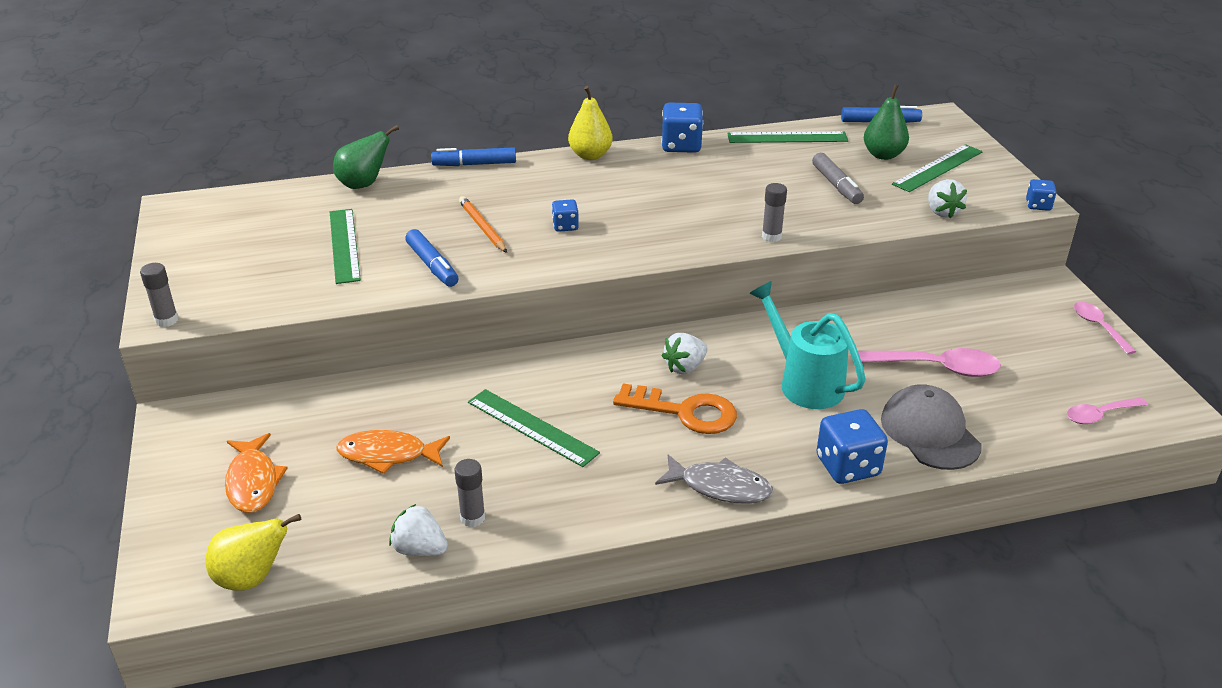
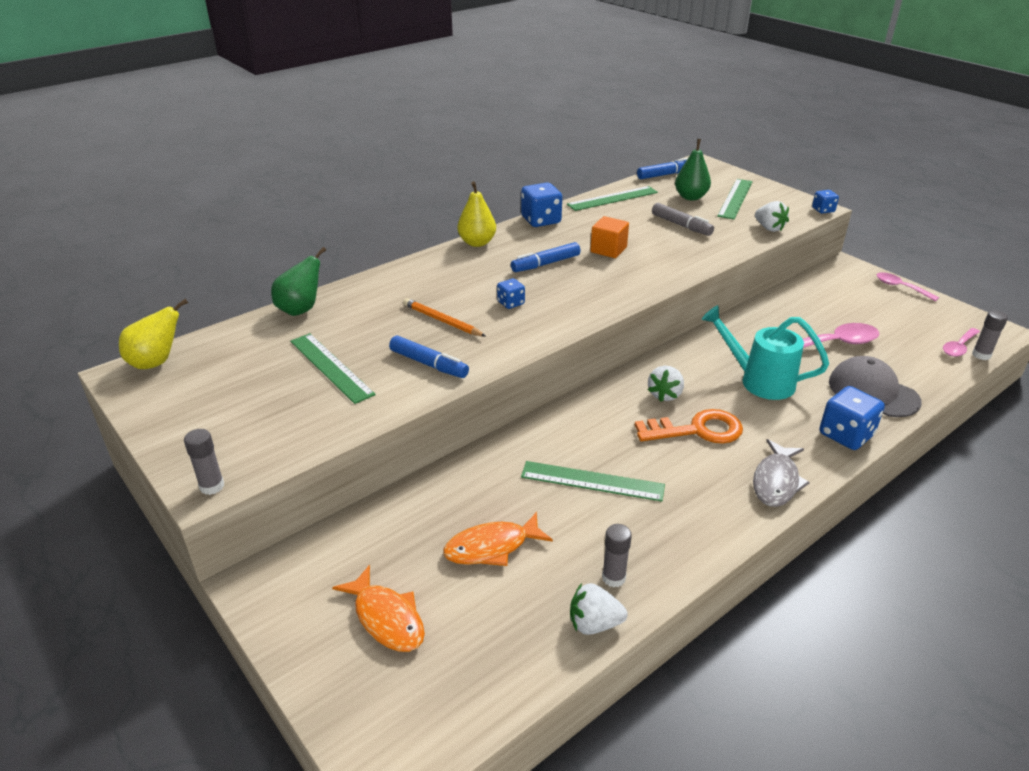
camera: 25 degrees left, 0 degrees up
yellow pear [206,514,301,590] -> yellow pear moved to [119,299,188,369]
blue marker [431,147,516,166] -> blue marker moved to [511,242,580,272]
grey fish [655,454,773,504] -> grey fish turned 120 degrees clockwise [753,439,810,507]
grey glue stick [762,183,787,242] -> grey glue stick moved to [972,310,1008,360]
none -> orange cube [590,216,629,258]

